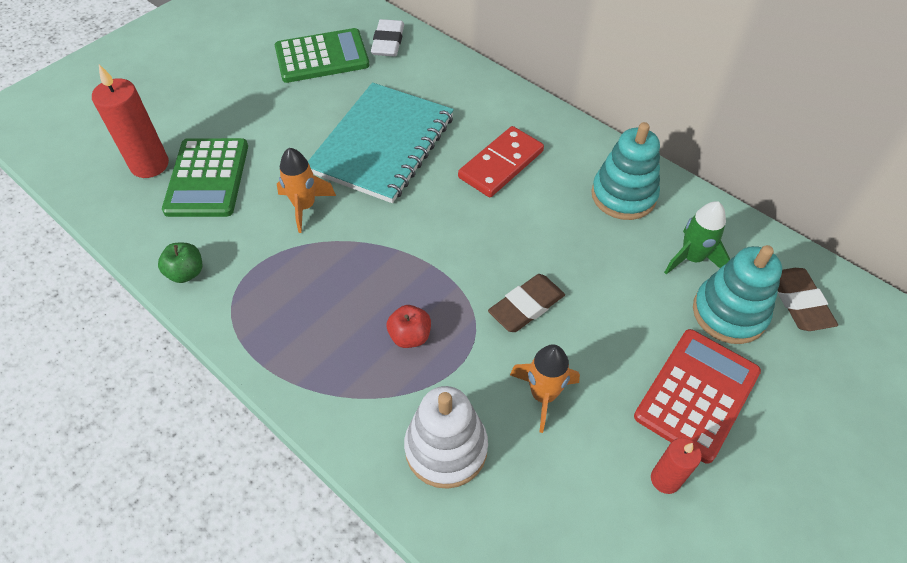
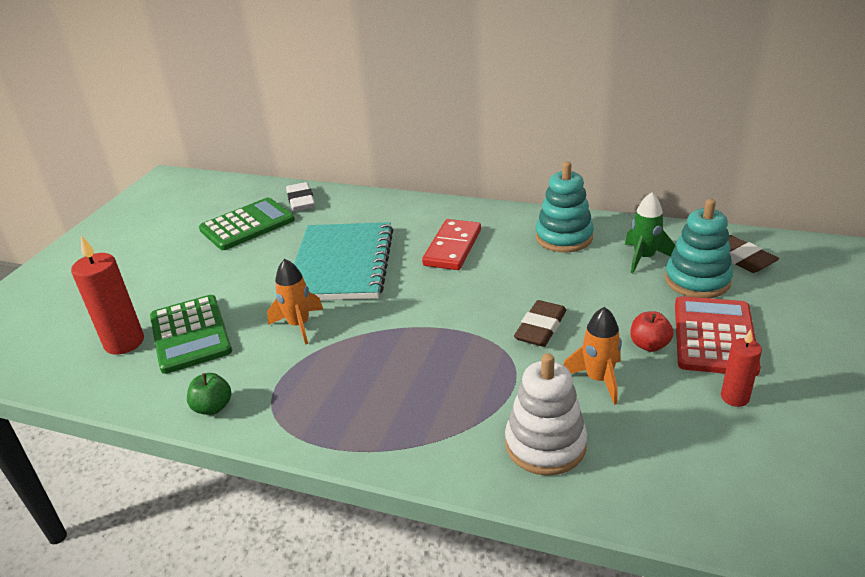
camera: 20 degrees left, 20 degrees down
red apple [387,305,431,348] -> red apple moved to [630,311,674,352]

